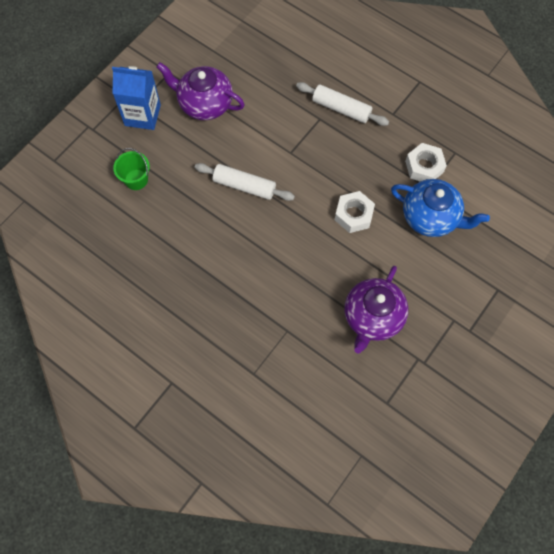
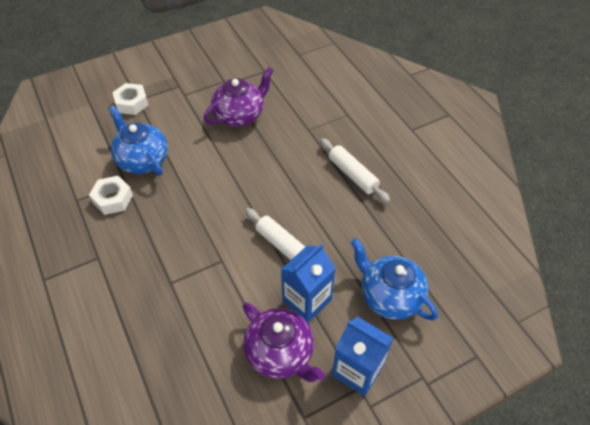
camera: 155 degrees left, 15 degrees down
green bucket [113,148,150,190] -> blue teapot [351,238,438,321]
white rolling pin [296,82,389,126] -> white rolling pin moved to [320,138,390,203]
white nut [335,191,375,233] -> white nut moved to [112,83,149,115]
none -> blue carton [281,243,335,323]

